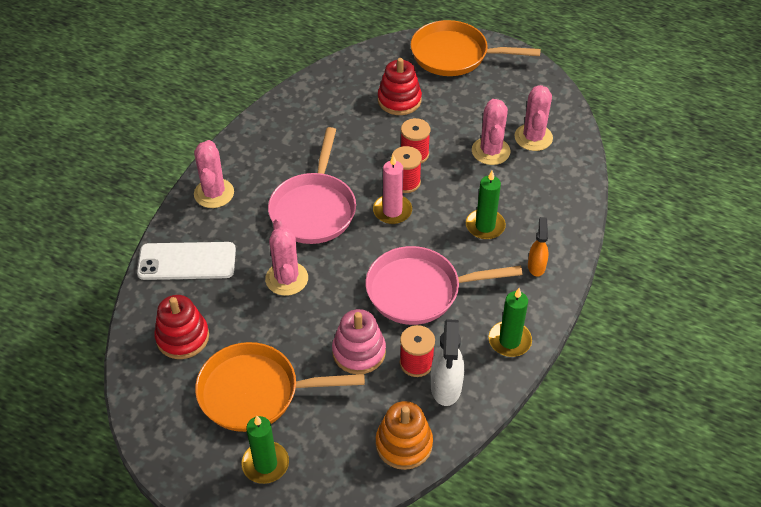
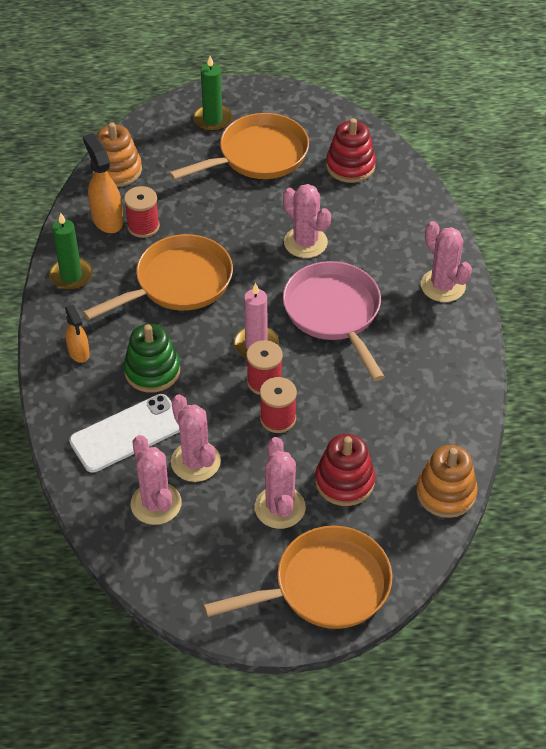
camera: 150 degrees right, 0 degrees up
white phone [137,242,236,280] -> white phone moved to [69,394,180,473]
pink stacking toy [332,309,386,374] -> none
pink pan [366,246,523,325] -> orange pan [83,234,233,320]
white spray bottle [431,319,464,406] -> orange spray bottle [83,133,123,233]
green candle [466,170,506,240] -> green stacking toy [124,324,180,393]
none -> pink cactus [255,437,306,529]
none -> orange stacking toy [416,445,478,518]

